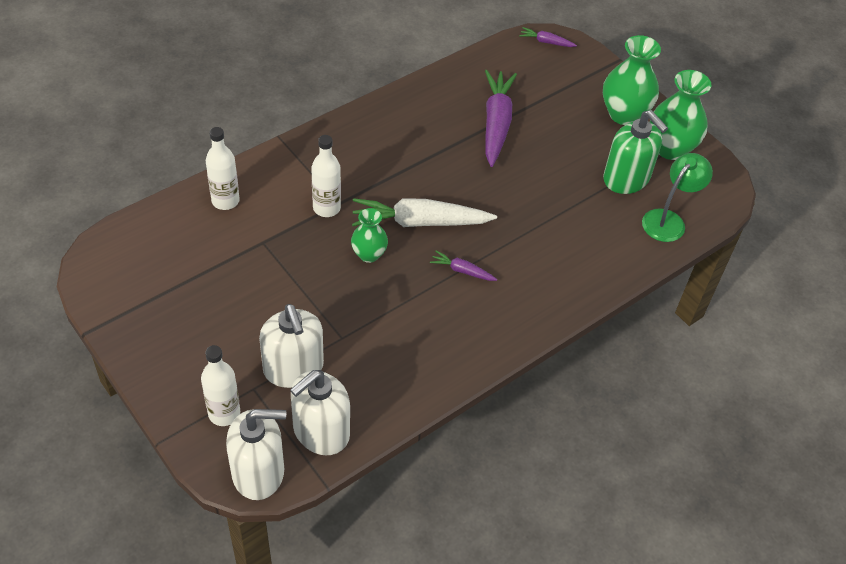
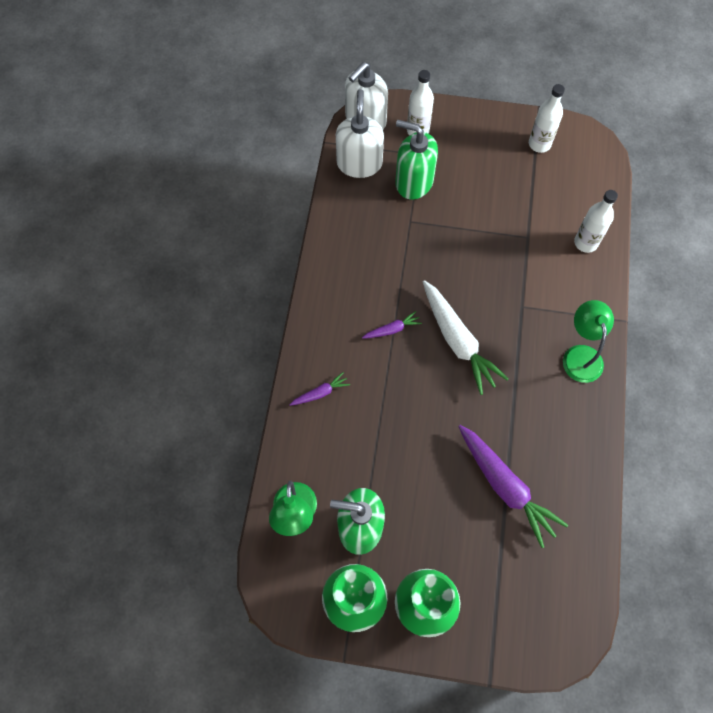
camera: 140 degrees right, 15 degrees up
white soap dispenser [259,304,324,388] -> green soap dispenser [395,120,438,200]
white bottle [311,135,341,217] -> white bottle moved to [529,84,565,153]
green vase [351,208,388,263] -> none
white carrot [352,198,497,227] -> white carrot turned 105 degrees clockwise [423,280,509,395]
purple carrot [519,27,577,47] -> purple carrot moved to [289,372,350,406]
none -> green lamp [563,300,614,383]

